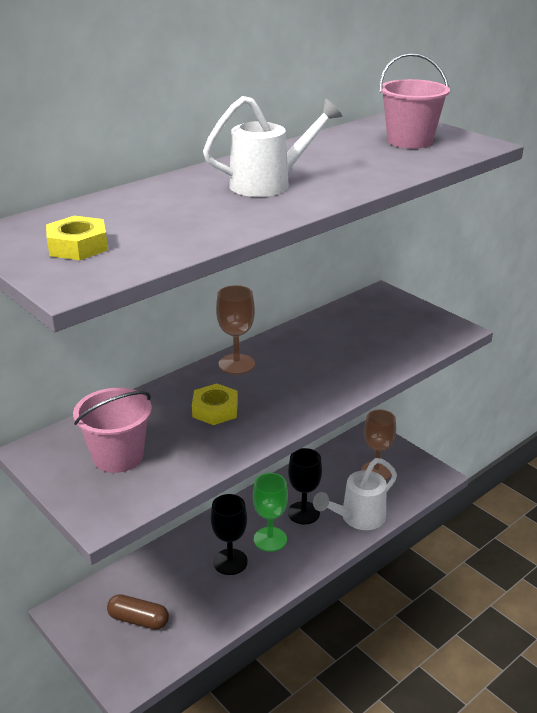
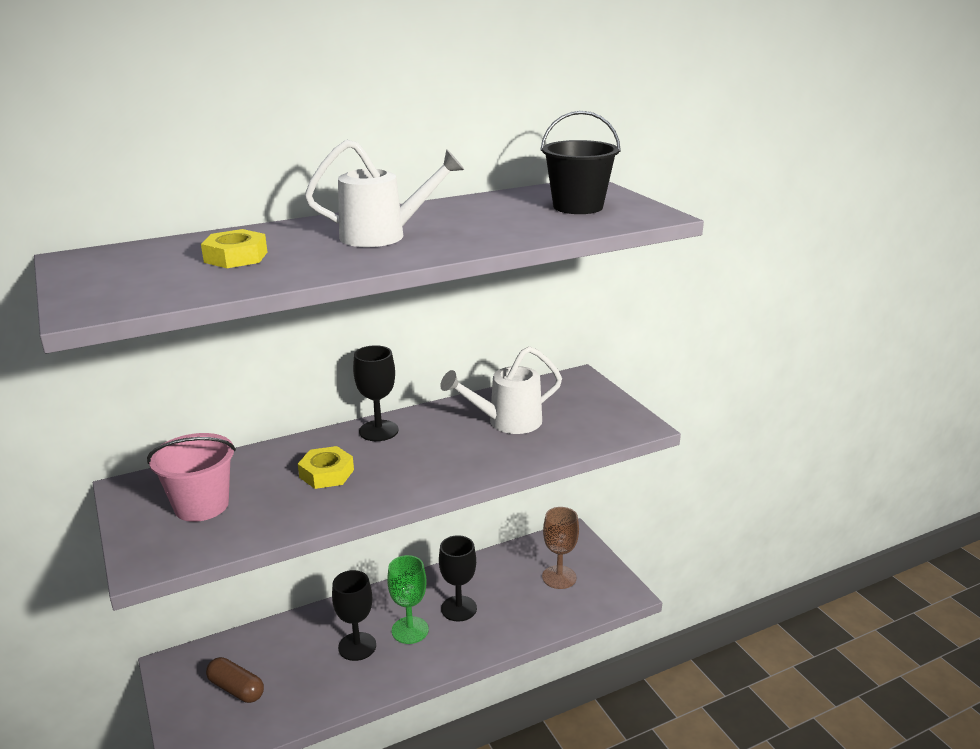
camera: 15 degrees right, 5 degrees down
yellow nut [46,216,108,260] -> yellow nut moved to [201,229,267,268]
brown goblet [216,285,255,375] -> black goblet [353,345,399,441]
white watering can [313,458,397,530] -> white watering can moved to [440,346,562,434]
pink bucket [380,53,450,149] -> black bucket [540,111,621,214]

